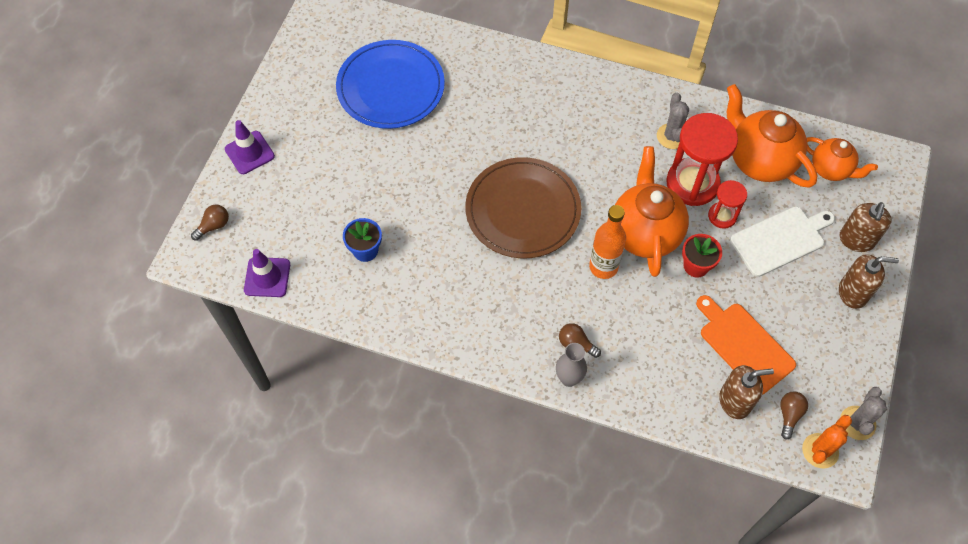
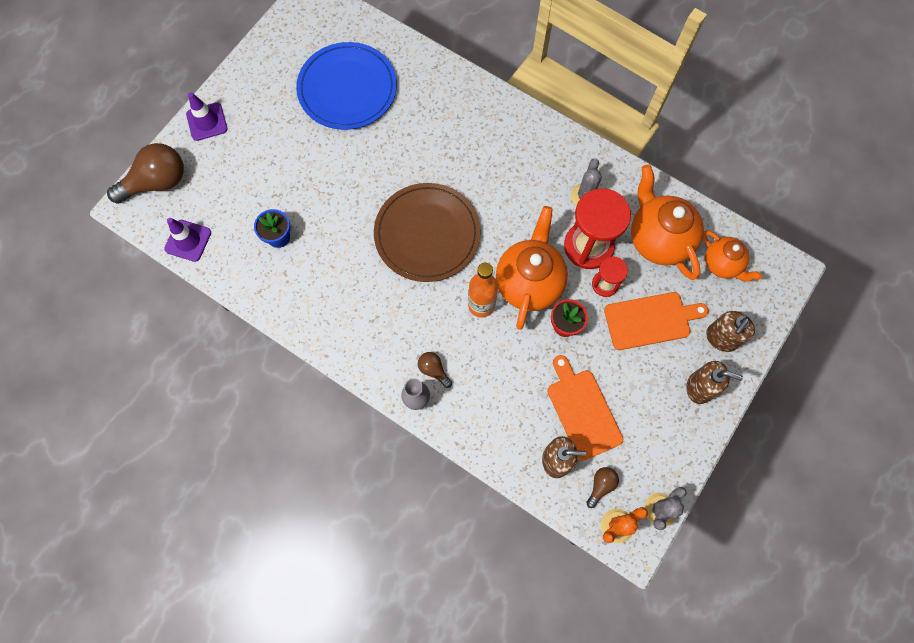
camera: 15 degrees right, 10 degrees up
brown light bulb [191,204,229,241] -> brown light bulb [107,143,184,204], size x2.09
white cutting board [730,206,835,277] -> orange cutting board [604,292,709,350]

